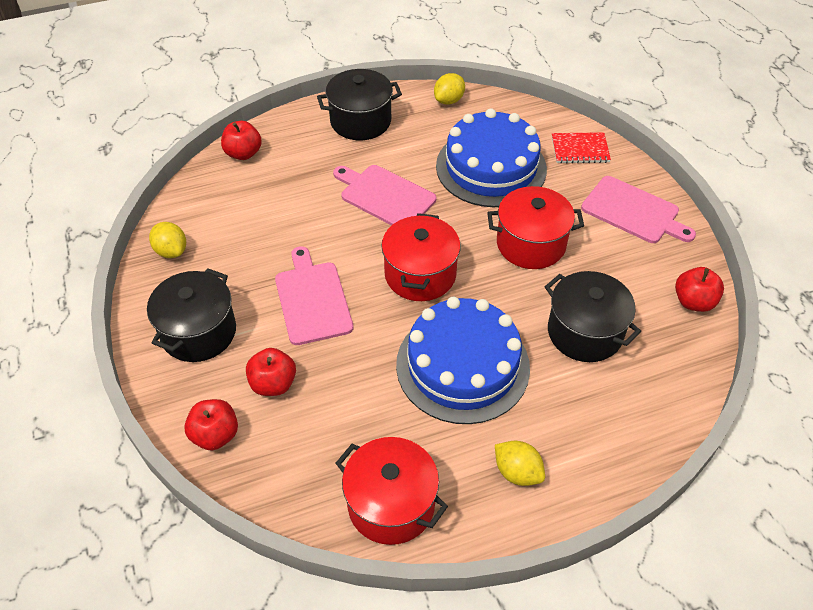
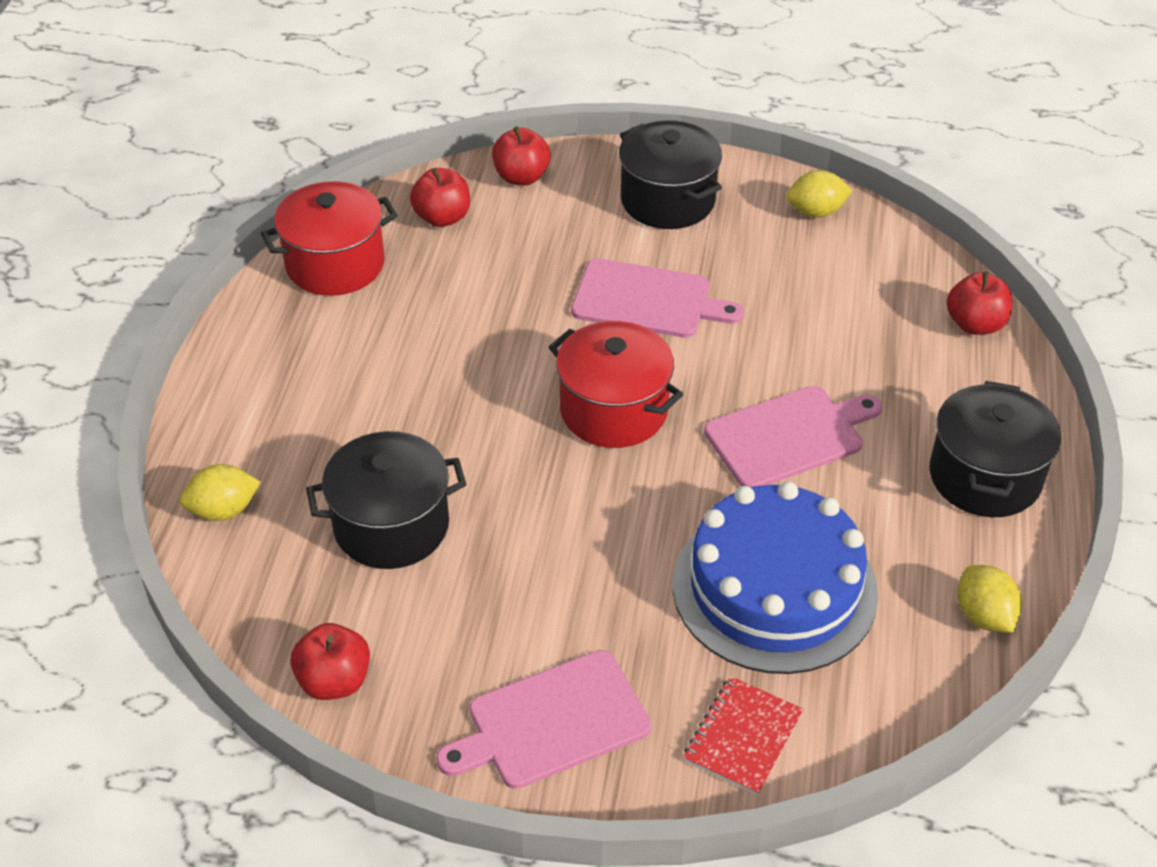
camera: 120 degrees right, 5 degrees down
red apple [246,348,296,396] -> red apple moved to [410,168,470,227]
blue cake [396,297,530,424] -> none
red pot [487,186,584,269] -> none
yellow lemon [495,441,545,486] -> yellow lemon moved to [180,464,261,521]

